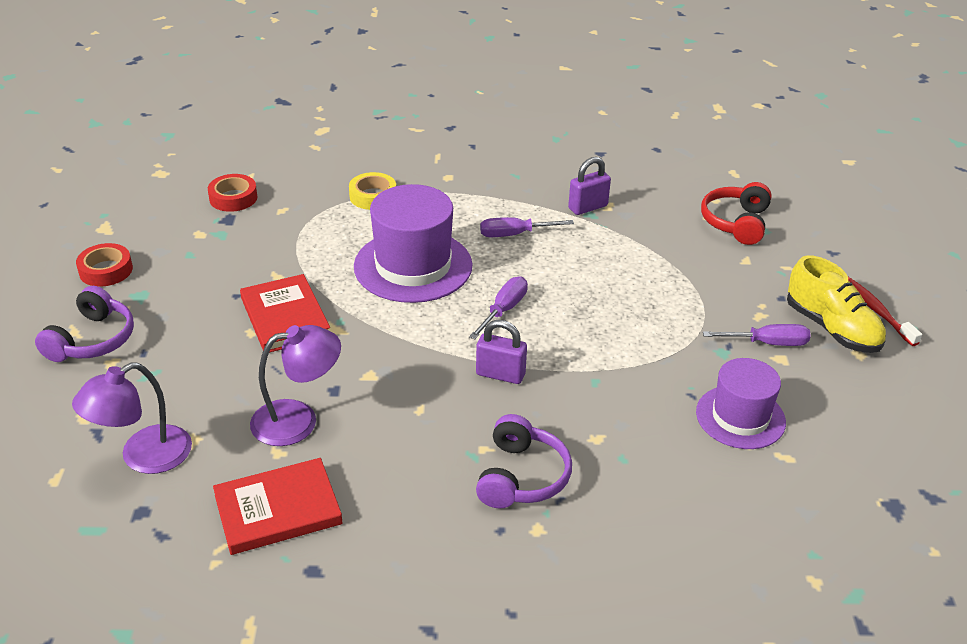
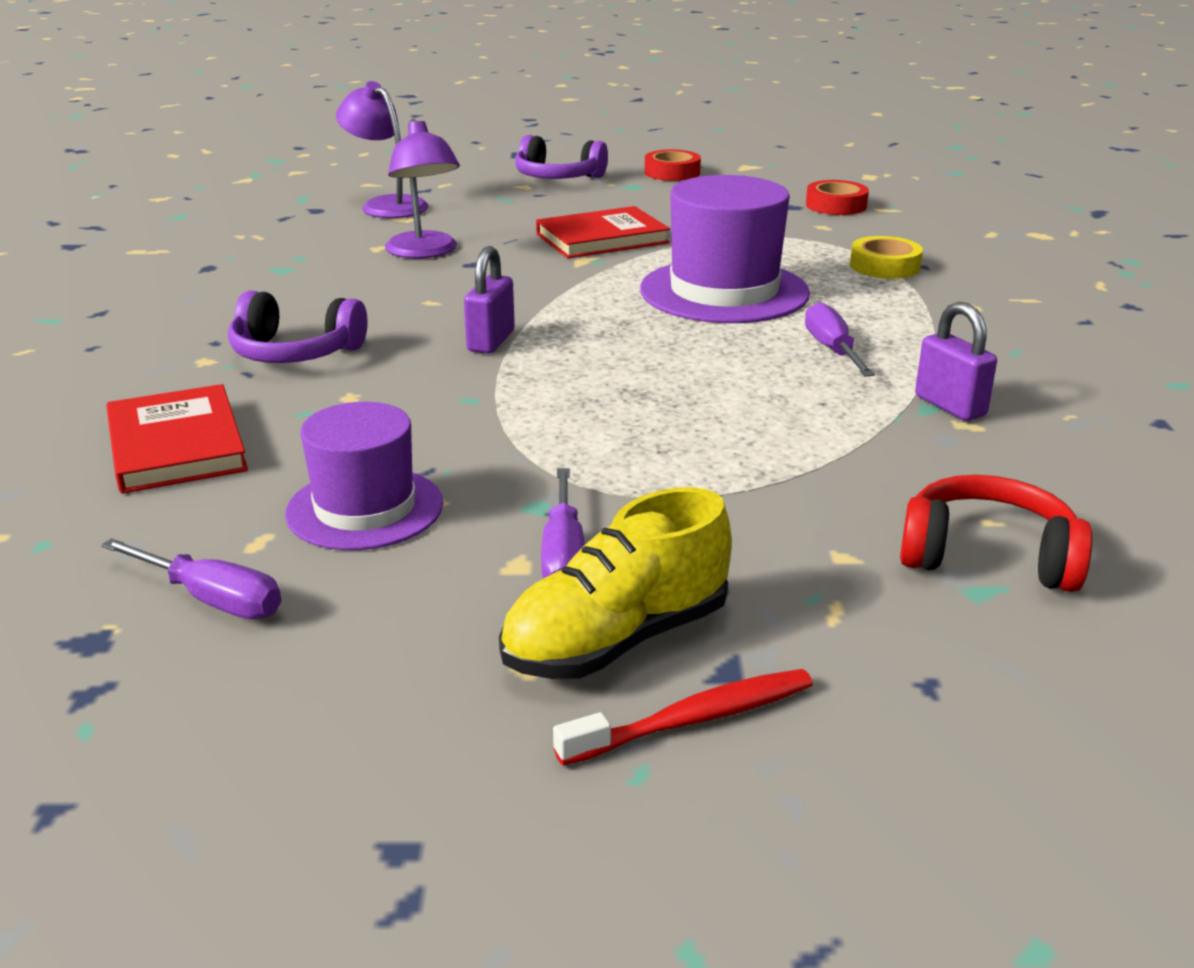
camera: 90 degrees right, 10 degrees down
red book [213,458,343,555] -> red book moved to [106,384,248,494]
purple screwdriver [469,276,528,339] -> purple screwdriver moved to [101,538,281,619]

